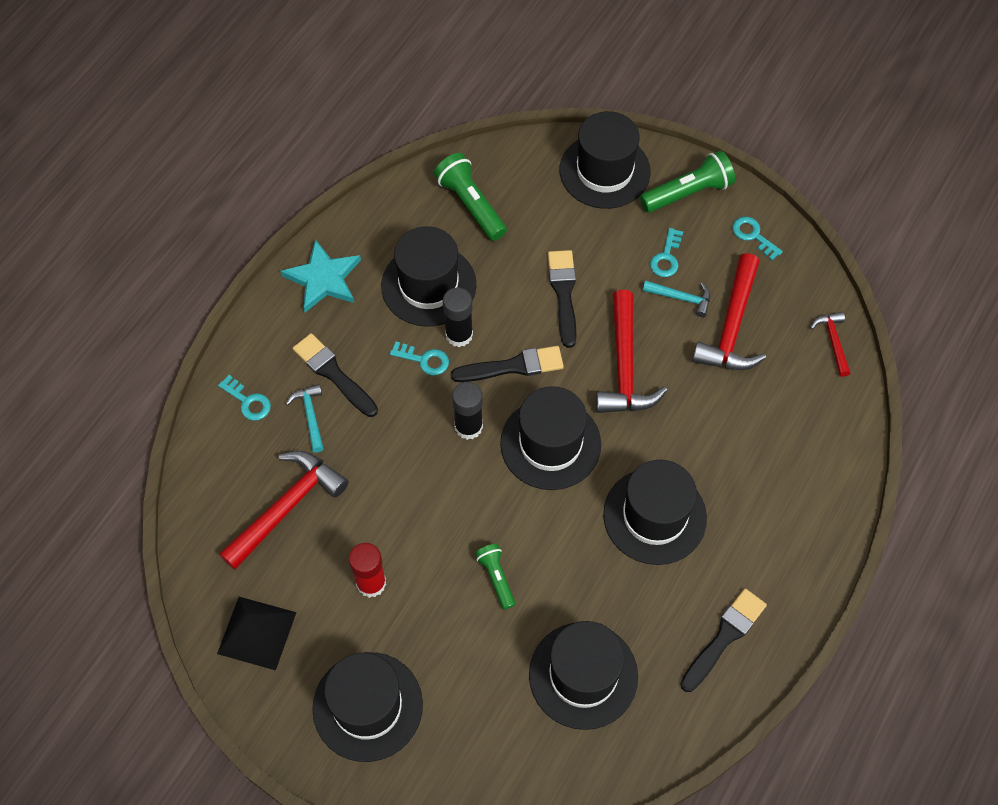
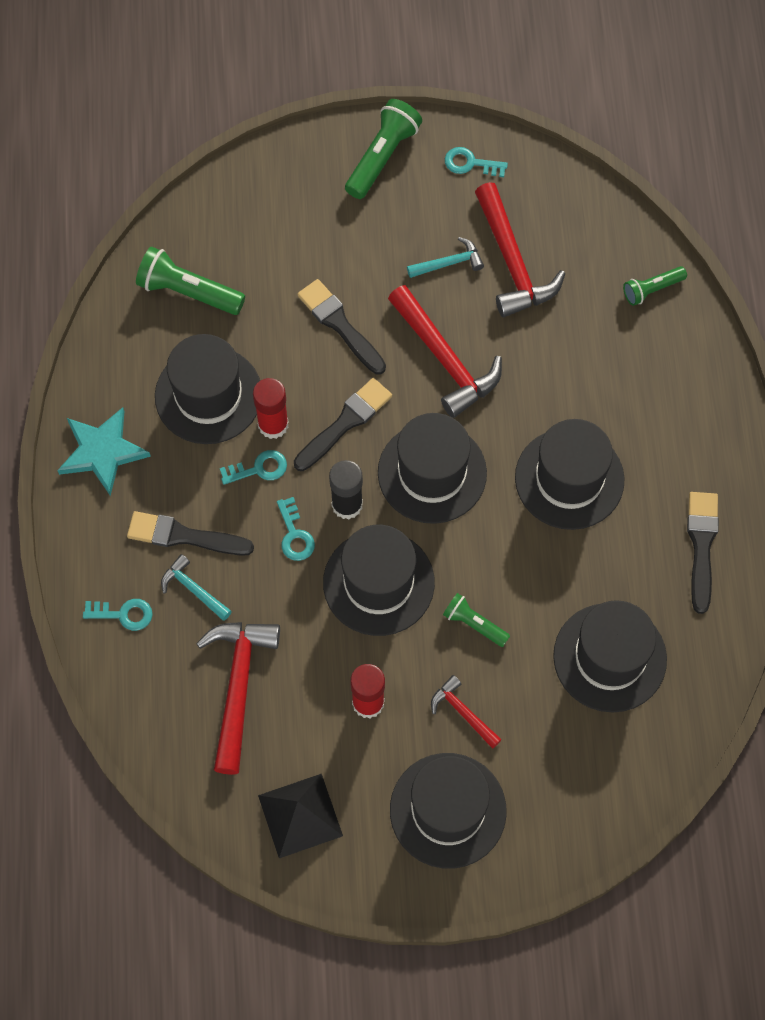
camera: 35 degrees left, 5 degrees up
black glue stick [443,287,473,347] -> red glue stick [253,378,289,439]
black hat [560,111,651,209] -> black hat moved to [323,525,435,636]
turquoise key [650,228,683,277] -> turquoise key moved to [277,497,315,561]
red hammer [810,312,850,377] -> red hammer moved to [431,675,502,749]
none -> green flashlight [623,266,687,306]

